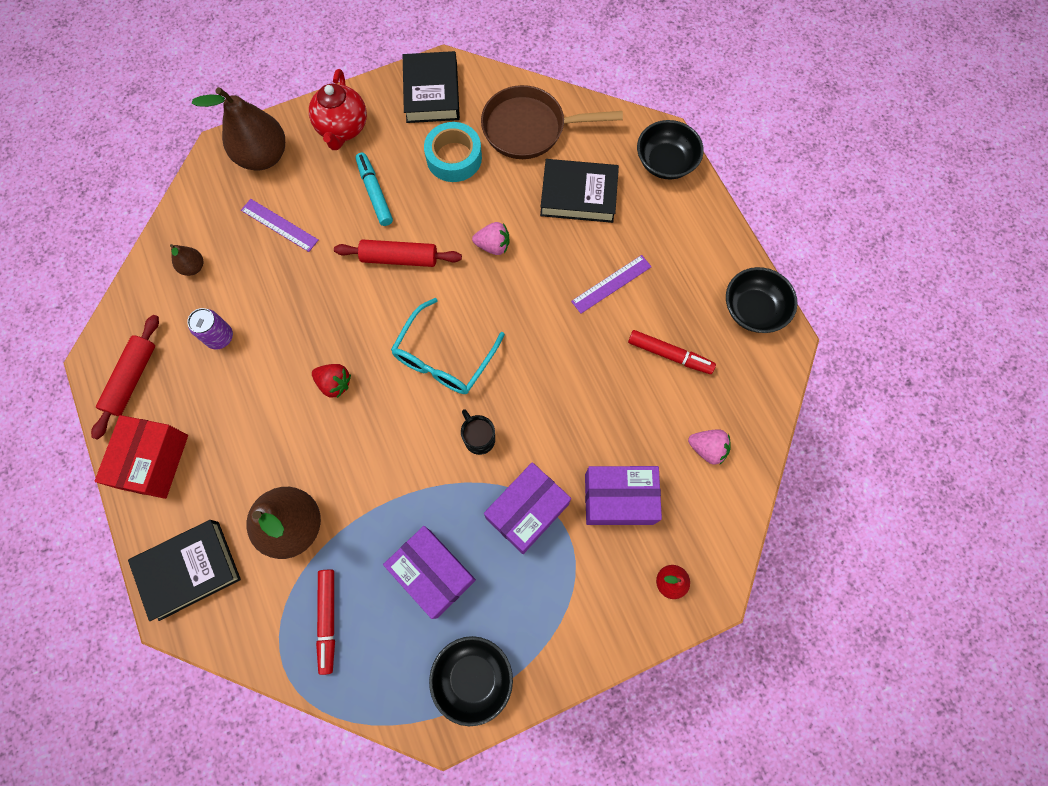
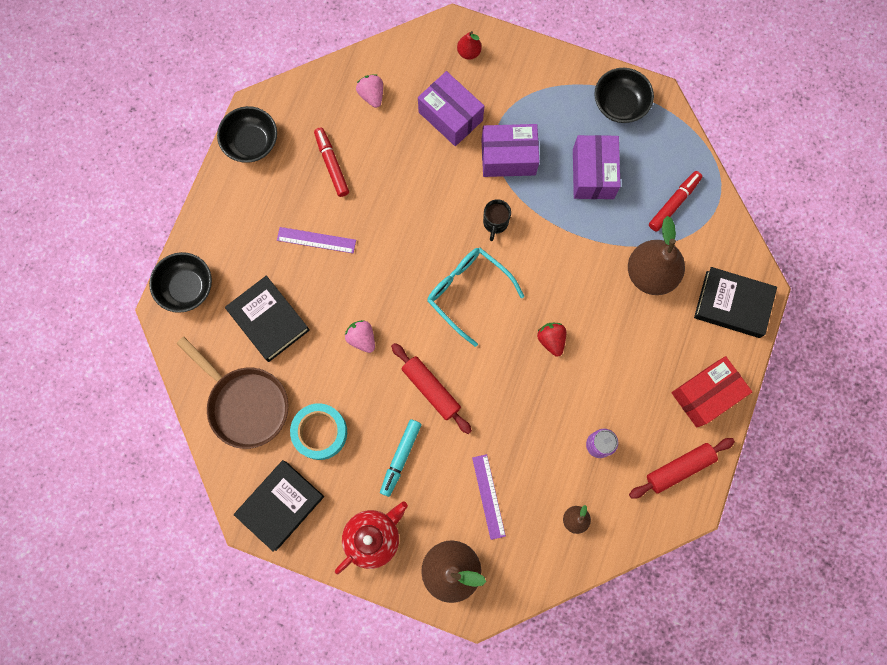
camera: 135 degrees left, 5 degrees up
turquoise glasses [391,298,505,394] -> turquoise glasses turned 120 degrees counterclockwise [427,248,524,347]

